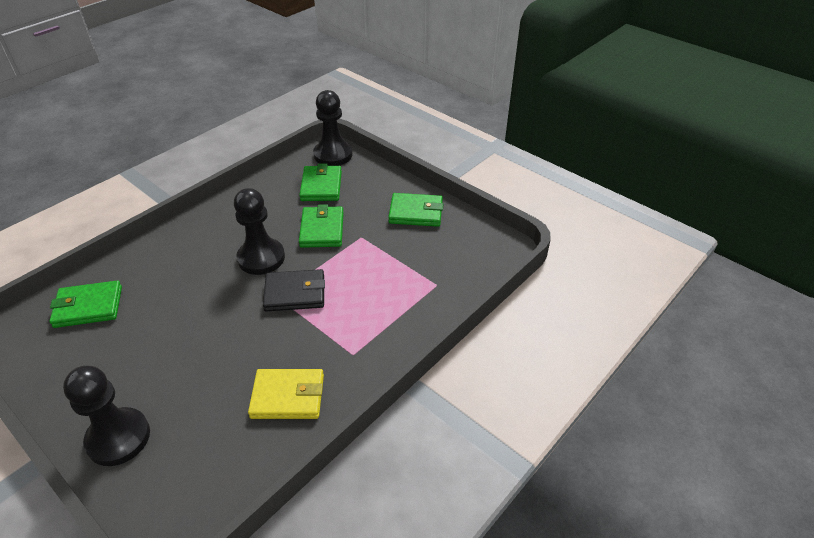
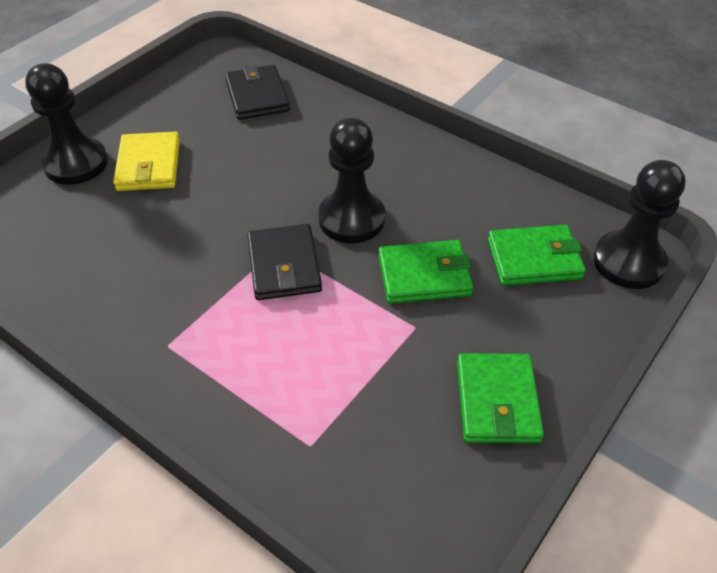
camera: 85 degrees right, 5 degrees up
green wallet [49,280,122,328] -> black wallet [225,64,290,120]
yellow wallet [248,369,324,419] -> yellow wallet moved to [113,132,180,191]

